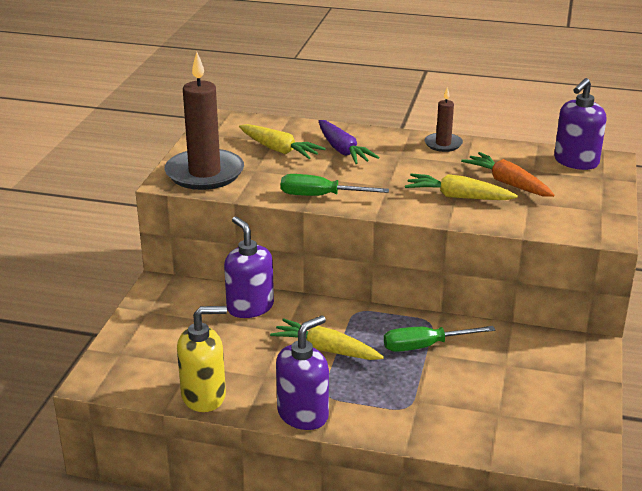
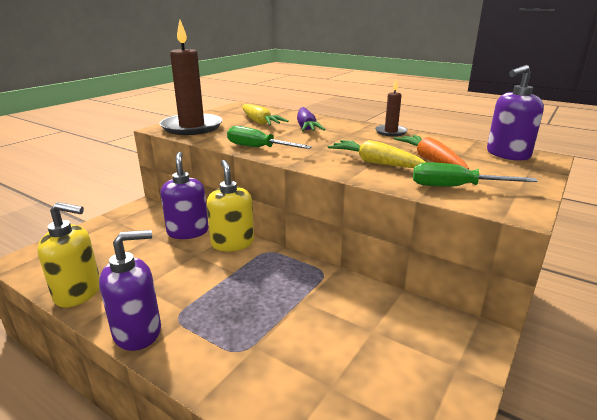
camera: 20 degrees right, 5 degrees down
yellow carrot [270,318,384,360] -> none
green screwdriver [384,326,495,352] -> green screwdriver moved to [413,162,538,187]
none -> yellow soap dispenser [207,160,254,251]

